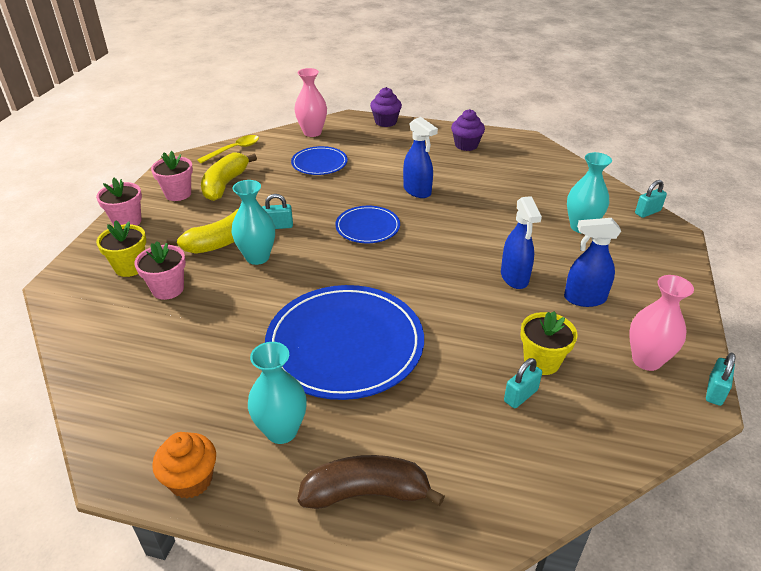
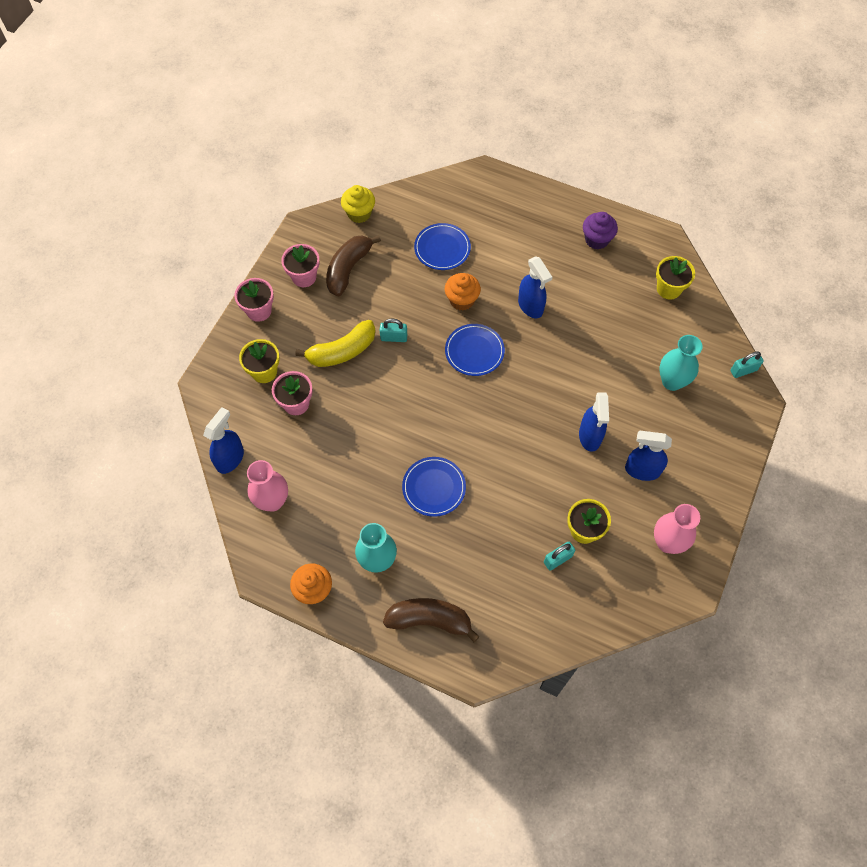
camera: 10 degrees right, 25 degrees up
yellow spoon [197,135,259,163] -> yellow cupcake [341,185,375,223]
yellow banana [201,152,257,201] -> brown banana [326,235,381,296]
turquoise vase [231,180,275,265] -> none
blue plate [265,285,424,400] -> blue plate [402,457,466,517], size x0.51
pink vase [294,68,327,137] -> pink vase moved to [247,460,288,512]
purple cupcake [370,87,402,127] -> none
turquoise padlock [706,353,735,406] -> none
none -> blue spray bottle [203,407,244,474]
none -> orange cupcake [445,273,481,311]
none -> yellow flower pot [656,256,695,299]

